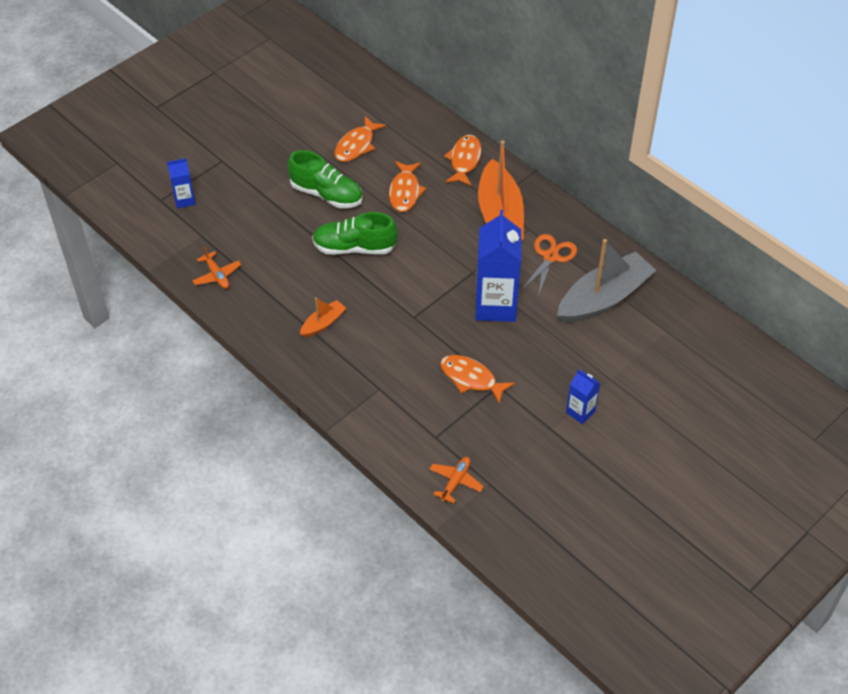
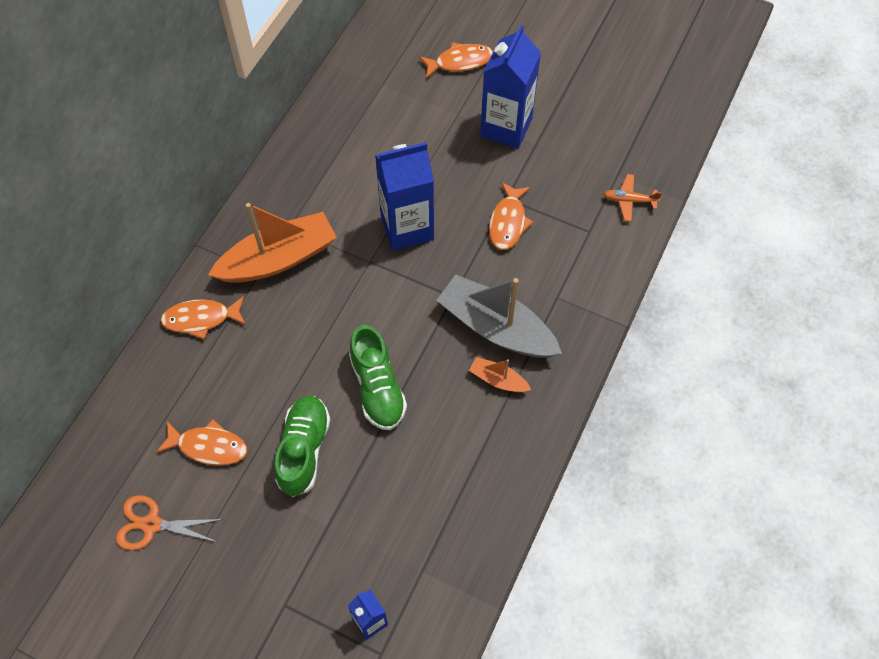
camera: 110 degrees left, 10 degrees up
orange plane [192,247,241,289] -> none
orange fish [389,161,426,212] -> orange fish moved to [419,42,493,79]
orange scissors [521,234,577,297] -> orange scissors moved to [116,495,224,550]
grey boat [557,239,656,323] -> grey boat moved to [436,274,562,358]
blue carton [566,369,600,424] -> blue carton [480,25,541,148], size x2.01

